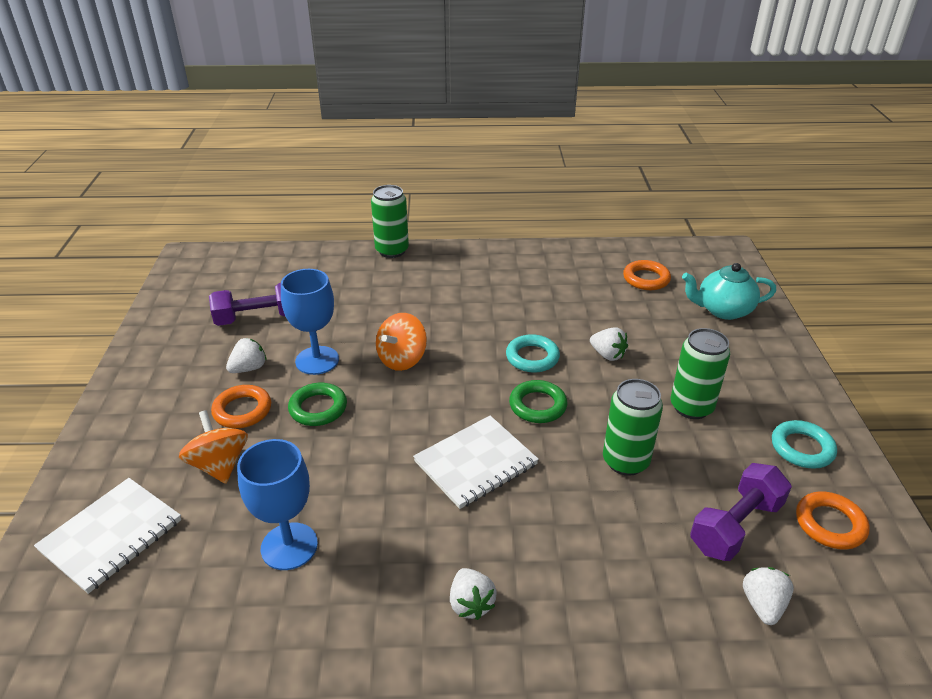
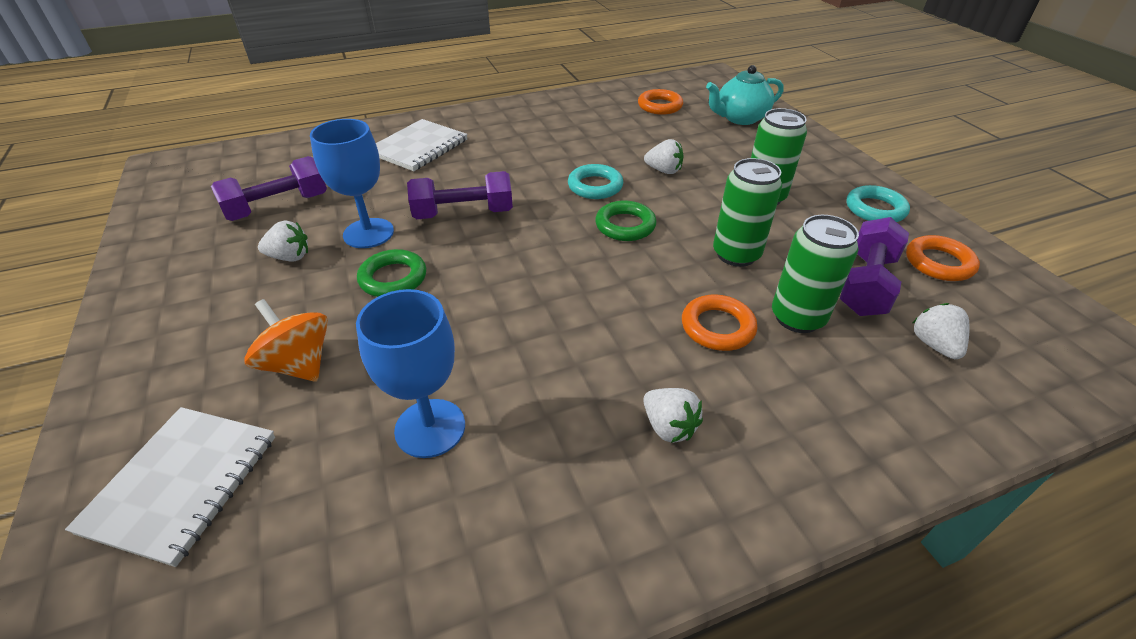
camera: 20 degrees left, 5 degrees up
orange ring [211,385,271,428] -> orange ring moved to [682,294,757,351]
white strawberry [226,338,266,373] -> white strawberry turned 60 degrees clockwise [258,220,308,262]
green can [371,185,409,258] -> green can moved to [772,215,859,333]
orange spinning top [376,313,427,371] -> purple dumbbell [407,171,513,219]
white notebook [413,416,539,509] -> white notebook moved to [376,119,468,171]

